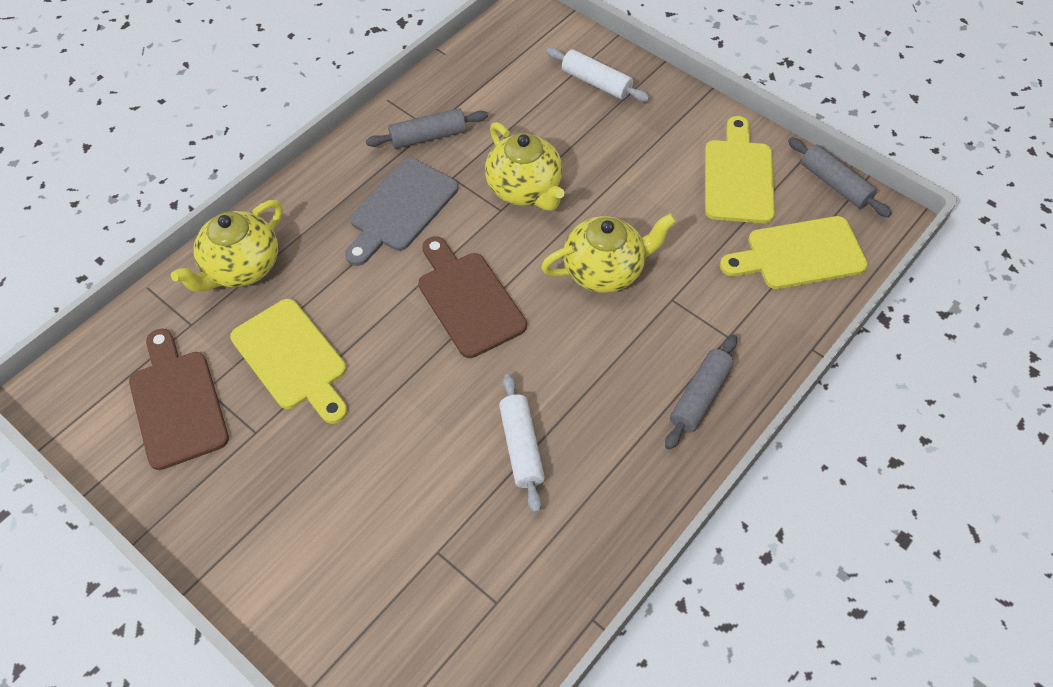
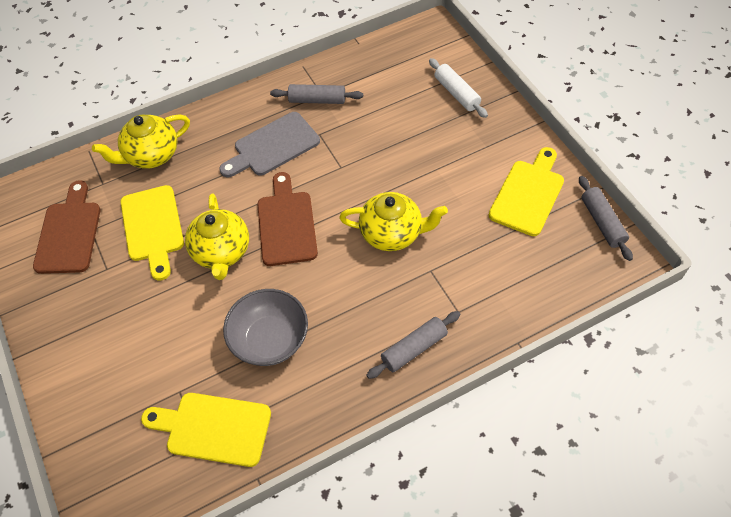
camera: 25 degrees right, 0 degrees up
yellow teapot [485,122,565,211] -> yellow teapot moved to [185,193,249,280]
white rolling pin [499,374,545,513] -> grey bowl [223,289,308,366]
yellow cutting board [720,216,868,289] -> yellow cutting board moved to [141,393,271,467]

